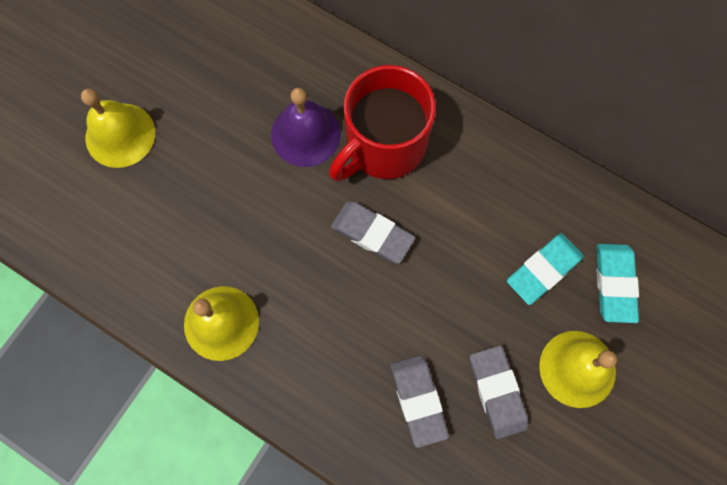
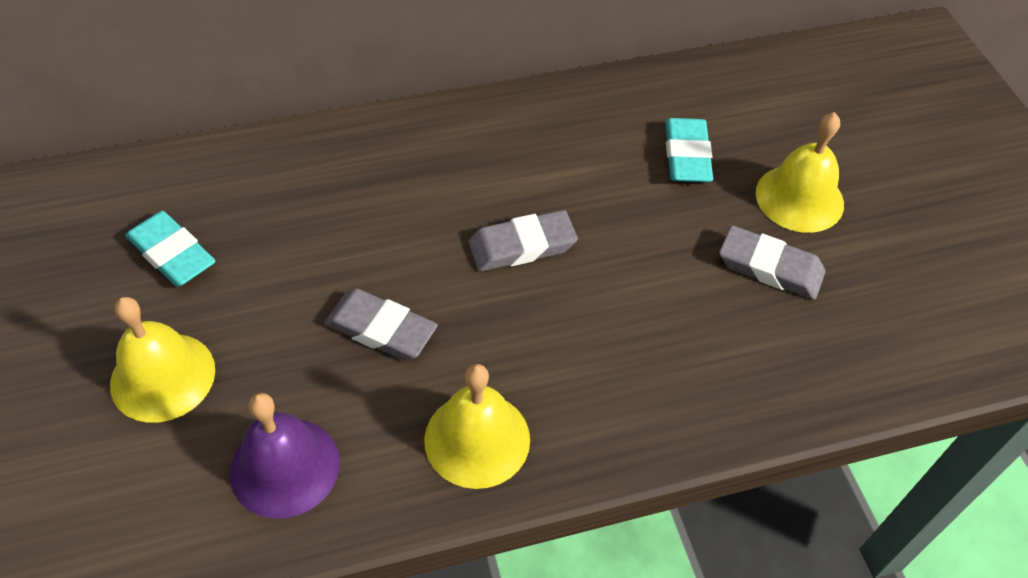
camera: 50 degrees left, 20 degrees down
purple bell [271,88,341,167] -> purple bell moved to [230,393,340,519]
red mug [329,65,436,181] -> none
grey eraser [391,355,449,448] -> grey eraser moved to [324,288,438,361]
turquoise eraser [596,244,639,323] -> turquoise eraser moved to [125,211,216,287]

